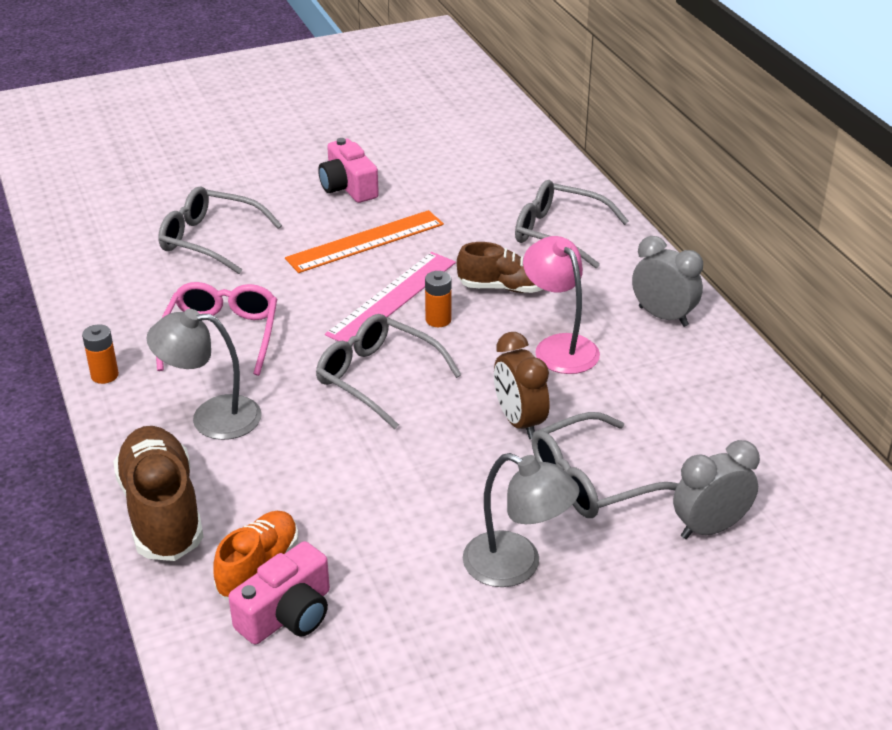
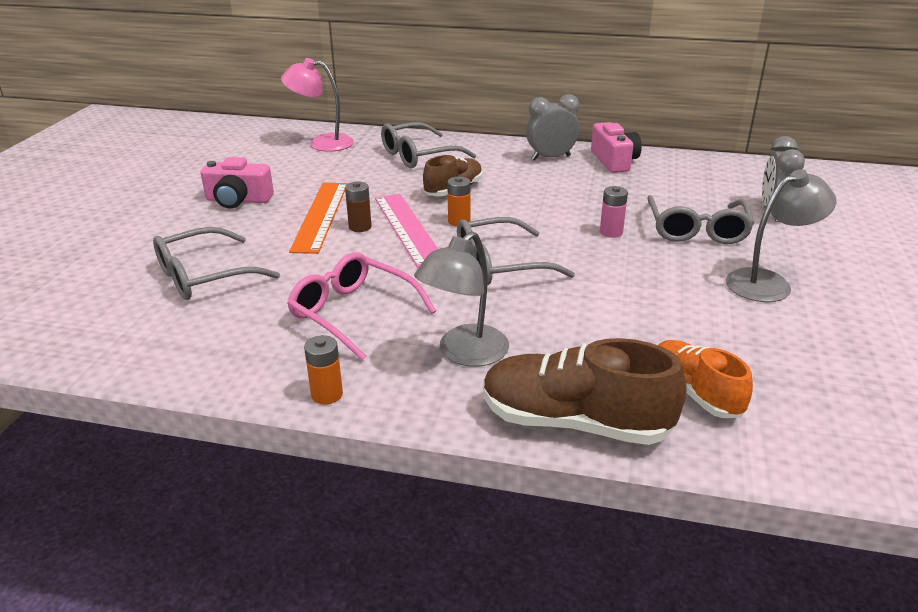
camera: 55 degrees left, 5 degrees down
pink camera [228,541,330,645] -> pink camera moved to [591,122,642,173]
brown clock [494,332,549,439] -> pink battery [600,186,628,238]
pink lamp [523,236,600,374] -> pink lamp moved to [281,58,354,152]
none -> brown battery [345,182,372,232]

